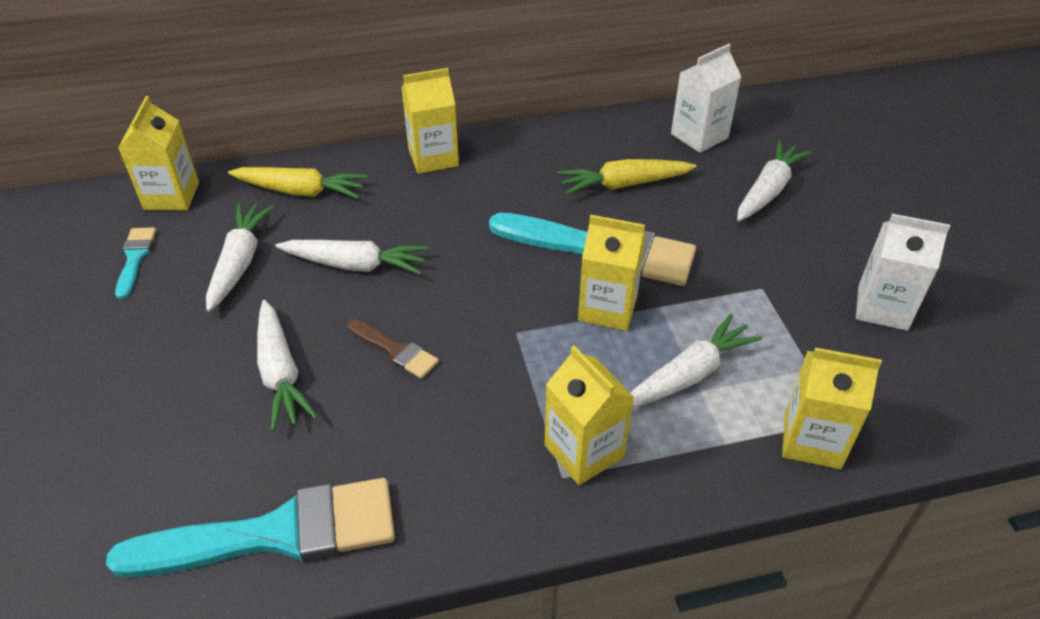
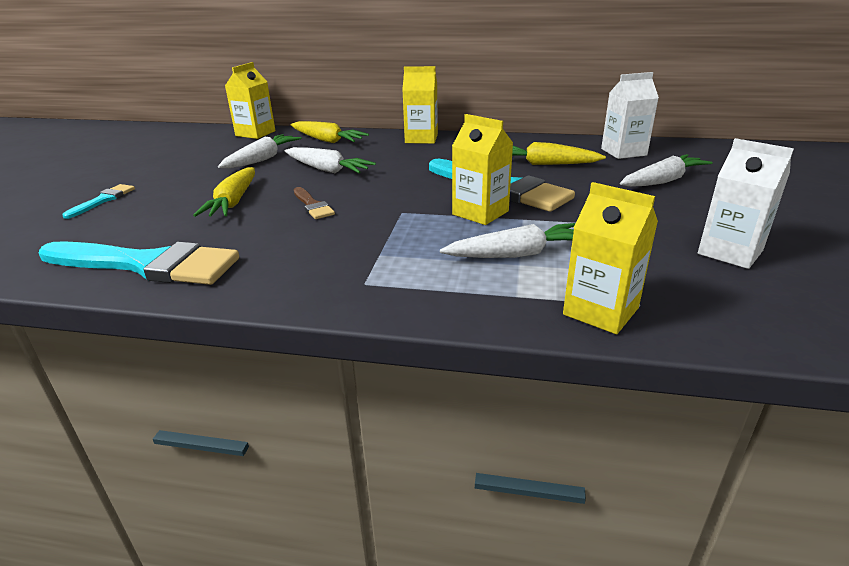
camera: 25 degrees right, 15 degrees down
turquoise brush [115,227,156,299] -> turquoise brush moved to [62,184,135,219]
white carrot [257,300,318,432] -> yellow carrot [193,167,255,217]
yellow carton [544,346,634,485] -> none

